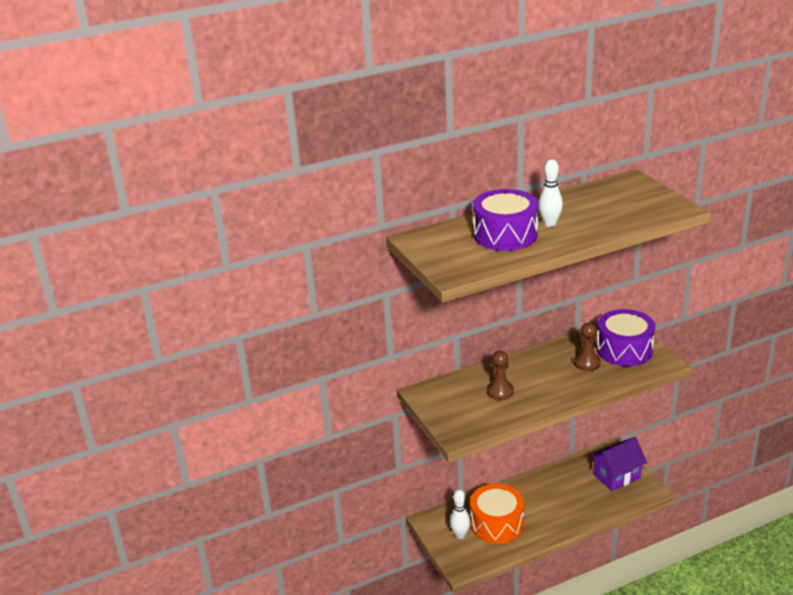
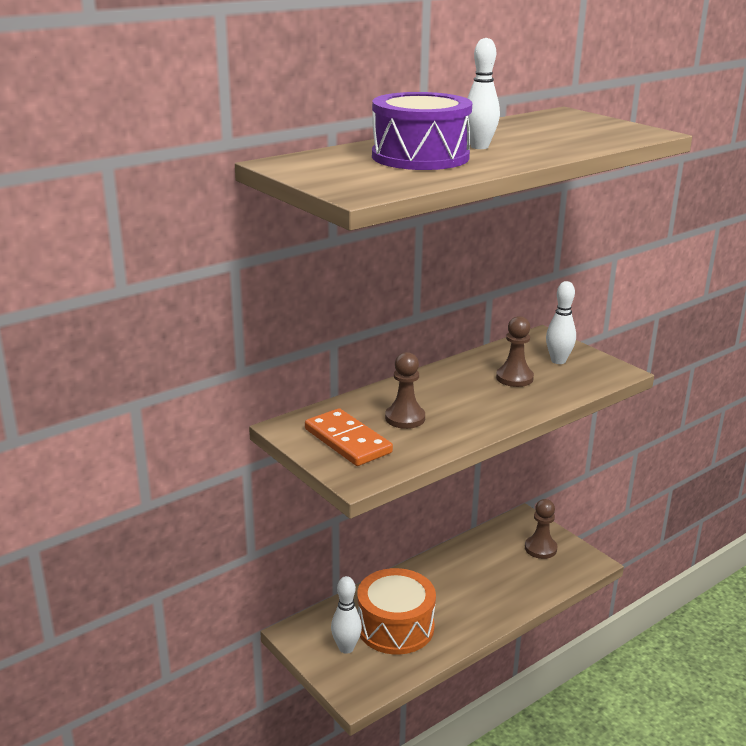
camera: 15 degrees left, 5 degrees down
purple house [590,437,647,491] -> brown pawn [525,499,557,559]
purple drum [596,309,655,366] -> white bowling pin [546,281,576,364]
none -> orange domino [305,408,393,466]

